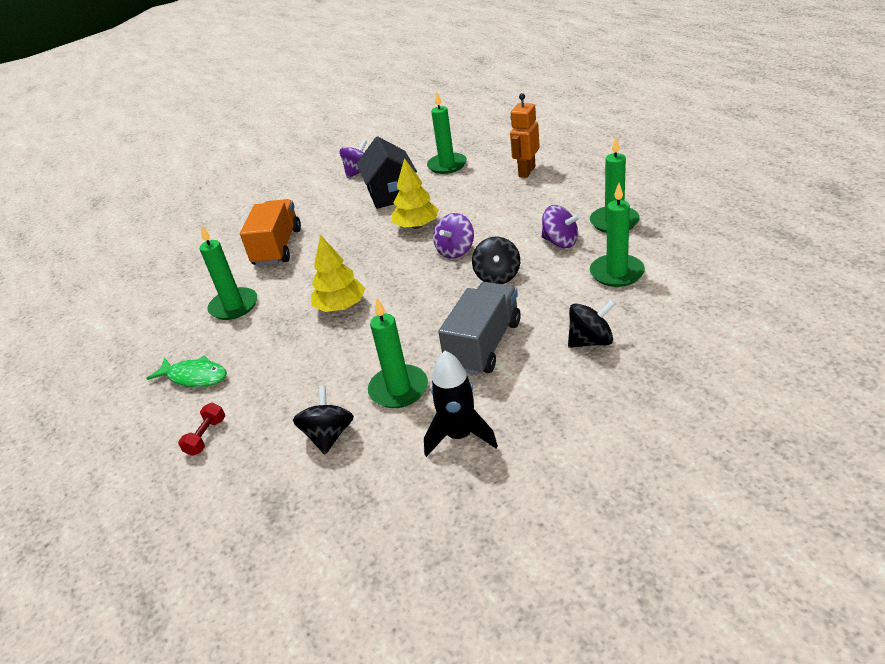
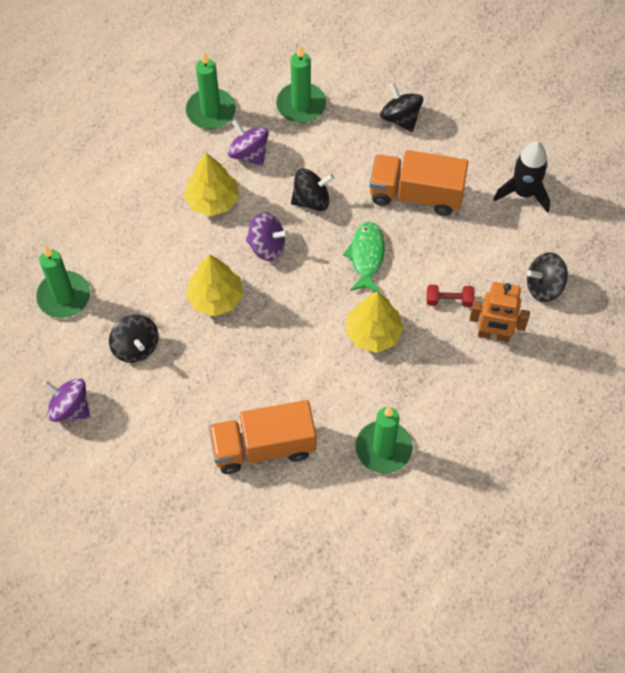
camera: 110 degrees left, 25 degrees up
green fish [146,356,227,387] -> green fish moved to [343,222,385,293]
red dumbbell [178,403,225,456] -> red dumbbell moved to [427,285,474,307]
black house [357,136,417,209] -> black spinning top [109,314,159,363]
green candle [368,298,428,408] -> none
grey truck [438,282,520,375] -> orange truck [369,150,468,216]
orange robot [510,93,540,178] -> orange robot moved to [469,282,530,342]
purple spinning top [541,205,581,248] -> purple spinning top turned 60 degrees counterclockwise [228,119,269,166]
none -> yellow tree [184,153,239,216]

